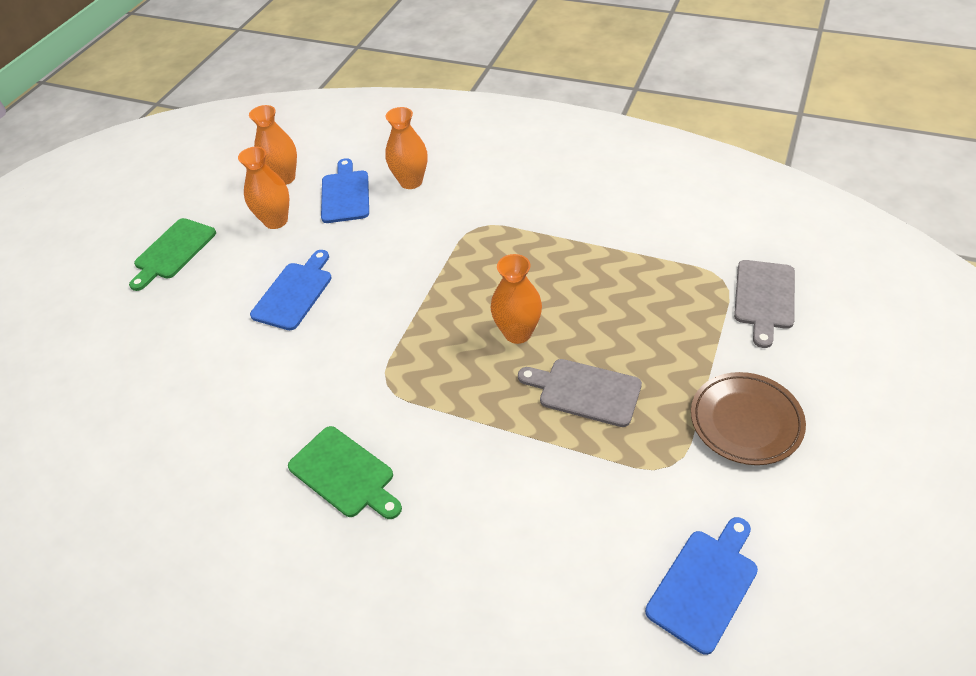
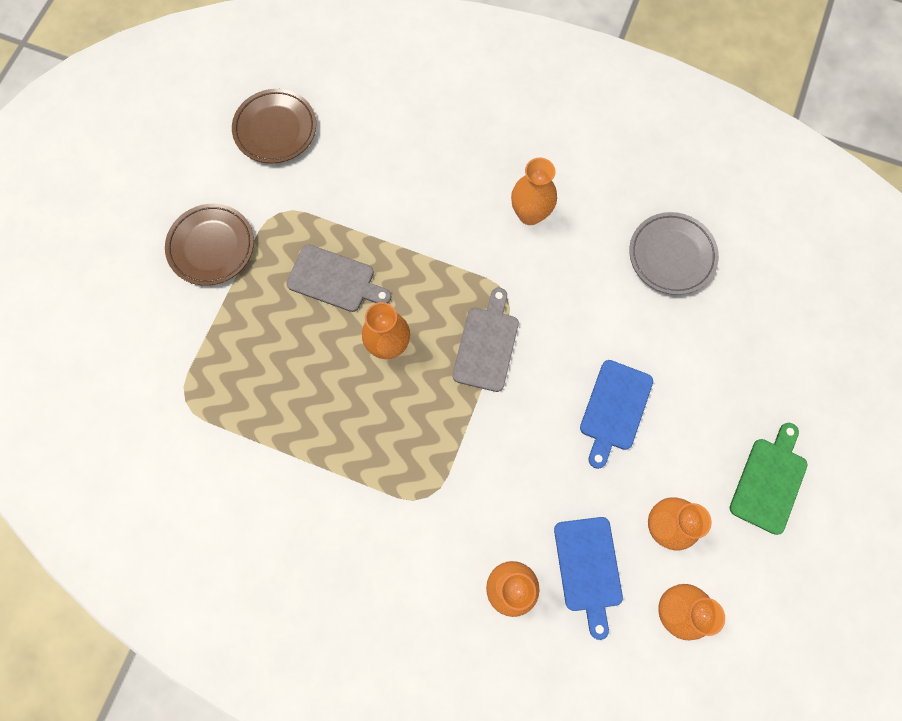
camera: 175 degrees right, 25 degrees up
green cutting board [288,426,402,519] -> orange vase [511,158,557,225]
blue cutting board [645,517,758,655] -> brown plate [232,89,316,164]
grey cutting board [734,260,795,348] -> grey cutting board moved to [452,288,519,392]
none -> grey plate [629,212,719,295]

